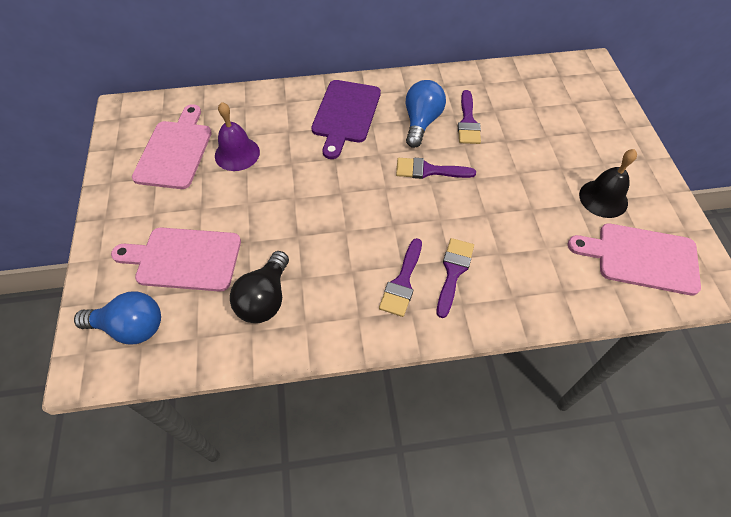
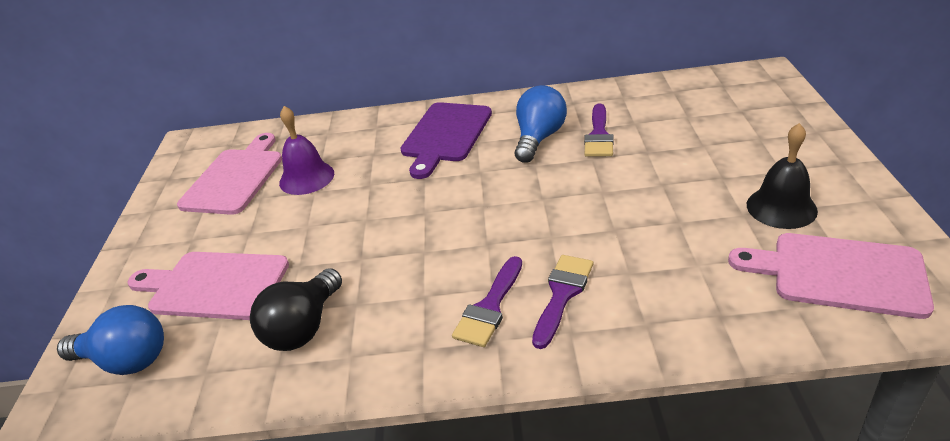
camera: 10 degrees right, 20 degrees down
purple brush [396,158,476,179] -> none

